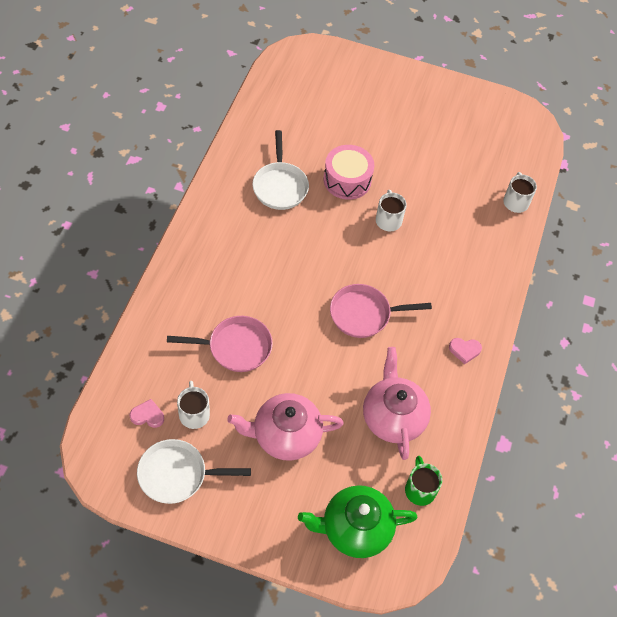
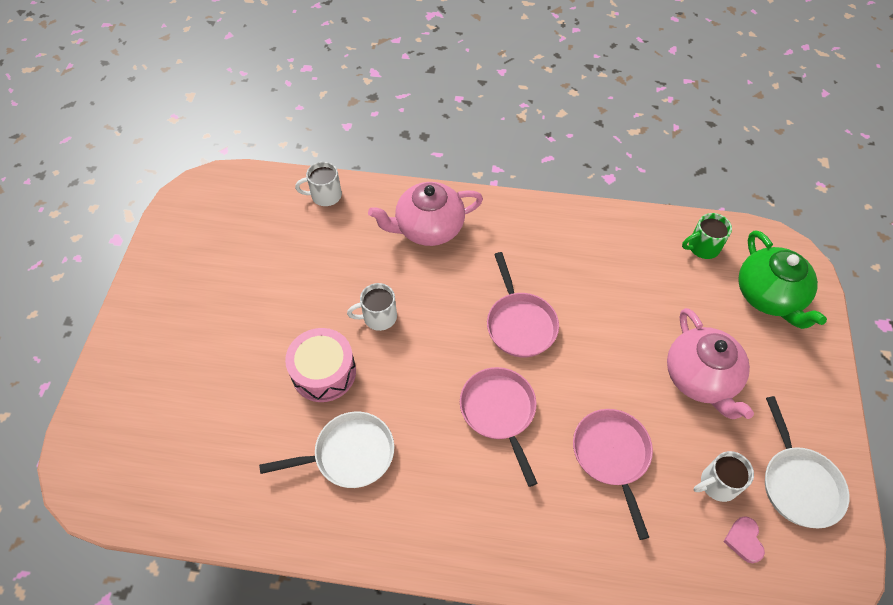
camera: 95 degrees left, 0 degrees up
pink teapot [363,347,431,460] -> pink teapot moved to [368,182,483,246]
pink heart [449,338,482,364] -> none
none -> pink pan [460,367,538,487]

